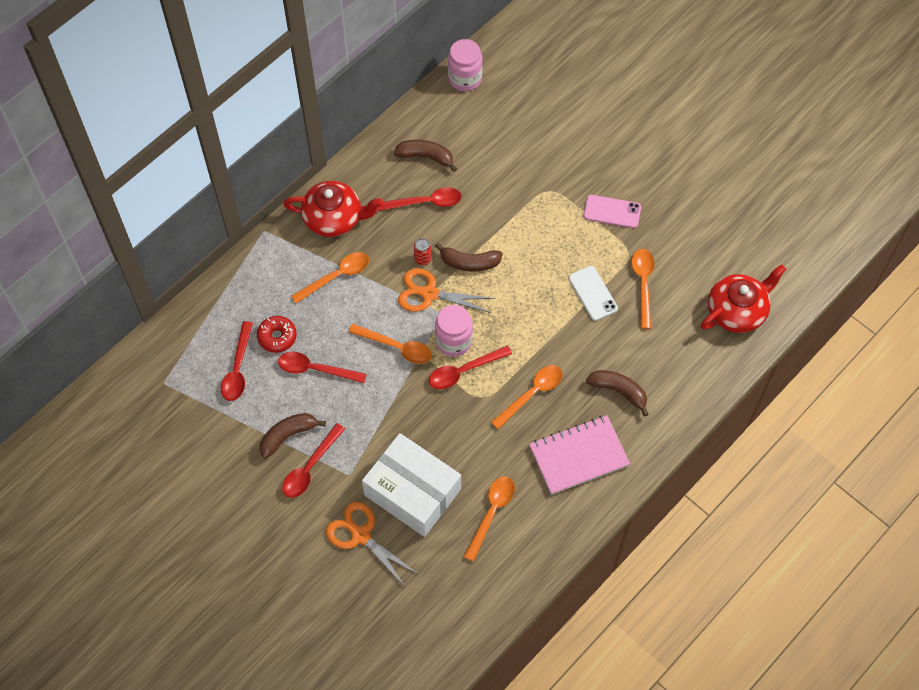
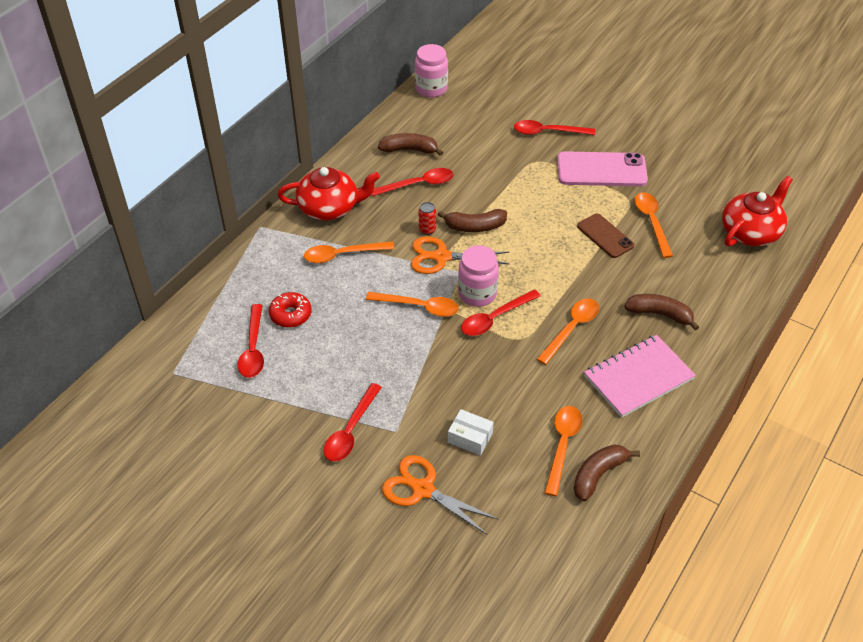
camera: 10 degrees left, 15 degrees down
brown banana [259,413,326,459] -> brown banana moved to [573,445,640,502]
red spoon [278,352,367,383] -> red spoon moved to [514,120,595,135]
orange spoon [291,252,369,304] -> orange spoon turned 150 degrees counterclockwise [304,241,394,263]
white box [362,433,461,537] -> white box [448,409,494,456], size x0.43
white phone [569,266,618,321] -> brown phone [577,213,634,258]
pink phone [583,195,641,228] -> pink phone [557,151,648,186], size x1.61

